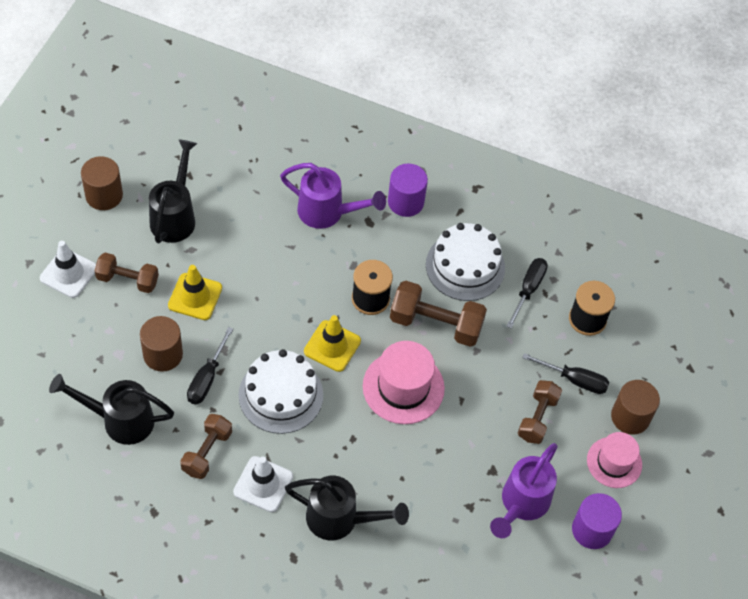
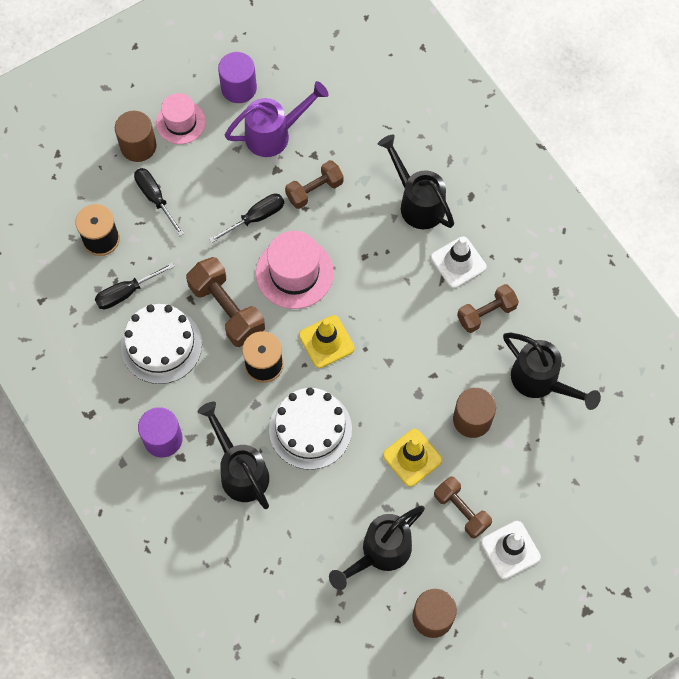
camera: 140 degrees left, 10 degrees up
black screwdriver [187,327,233,404] -> black screwdriver moved to [209,194,284,243]
white cake [239,349,323,434] -> white cake moved to [269,388,352,470]
purple watering can [280,163,386,229] -> black watering can [198,402,269,509]
brown dumbbell [518,380,562,444] -> brown dumbbell moved to [285,160,344,209]

